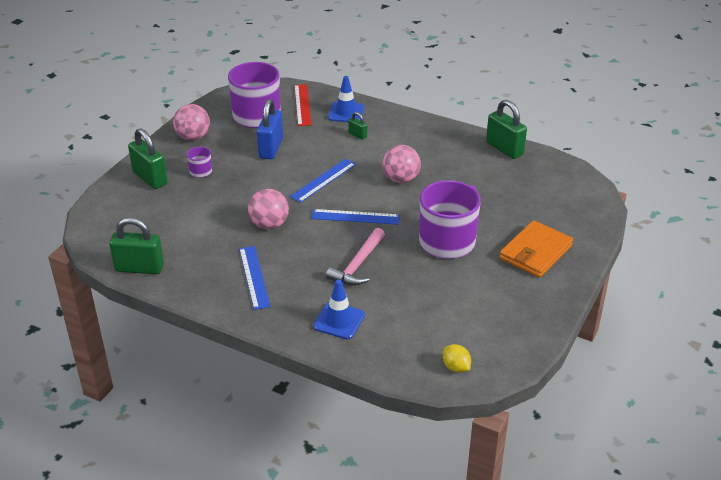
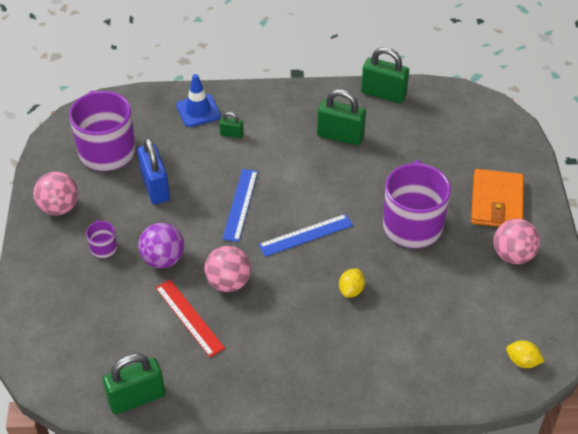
camera: 30 degrees left, 10 degrees up
green padlock [128,128,168,189] -> green padlock moved to [317,89,366,145]
blue ruler [239,246,270,310] -> none
red ruler [294,84,311,126] -> red ruler moved to [155,280,225,357]
blue traffic cone [313,280,365,339] -> none
pink hammer [326,228,385,285] -> yellow lemon [339,269,365,298]
pink ball [382,145,421,183] -> pink ball moved to [493,219,540,264]
none -> purple ball [138,223,184,268]

